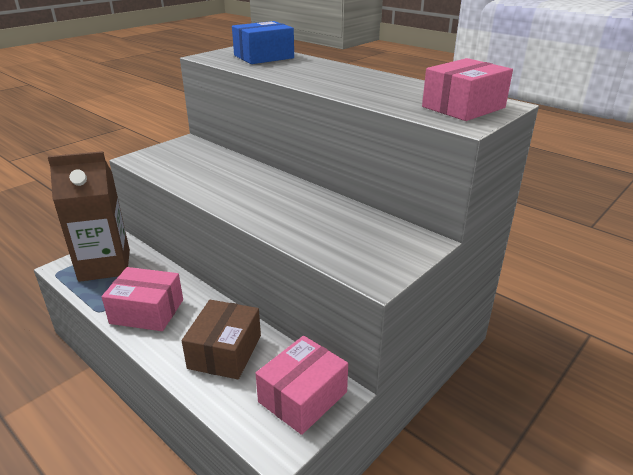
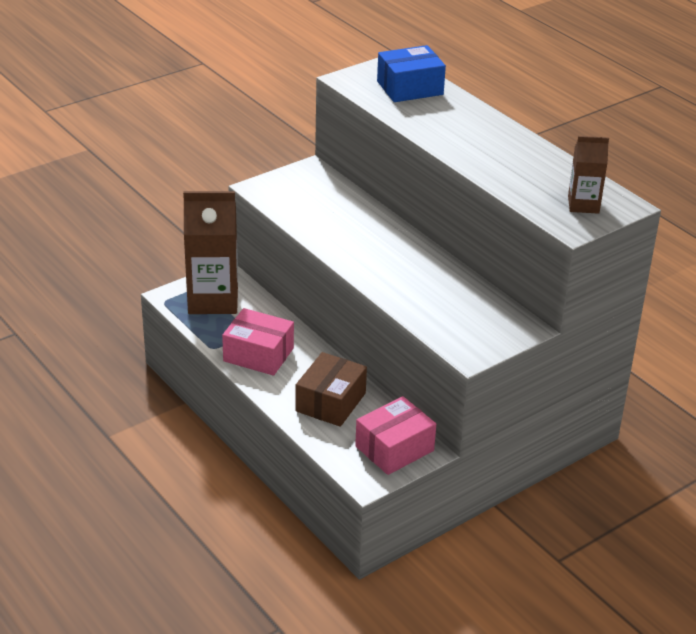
camera: 10 degrees right, 5 degrees up
pink box [422,58,513,121] -> brown carton [568,136,609,214]

